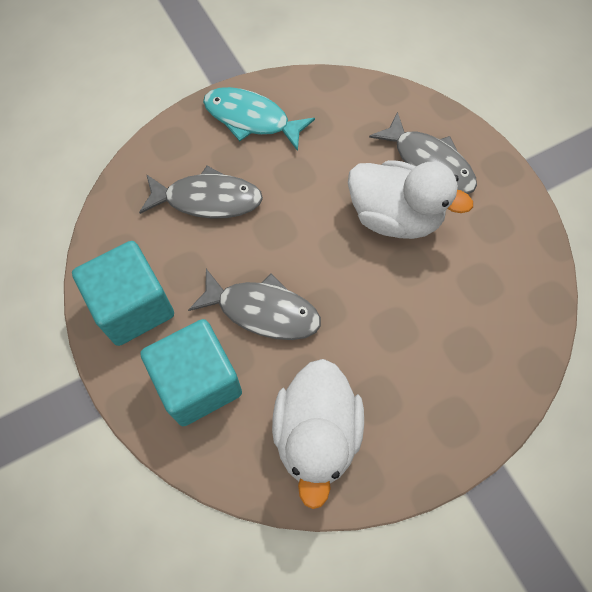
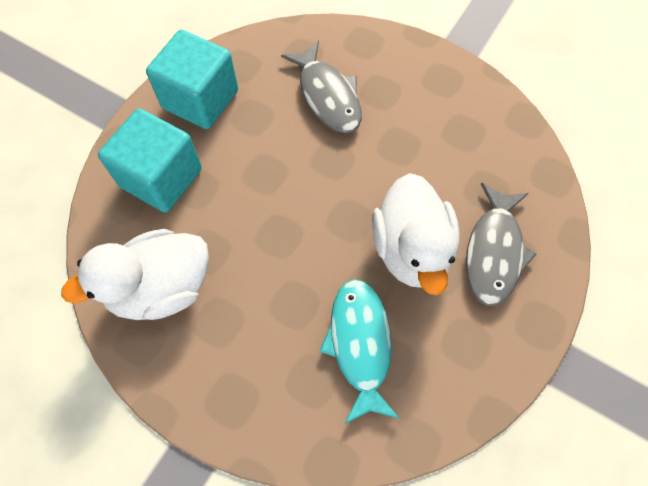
camera: 60 degrees right, 0 degrees up
grey fish [188,269,321,340] -> none
turquoise fish [203,87,315,151] -> turquoise fish moved to [319,279,399,424]

